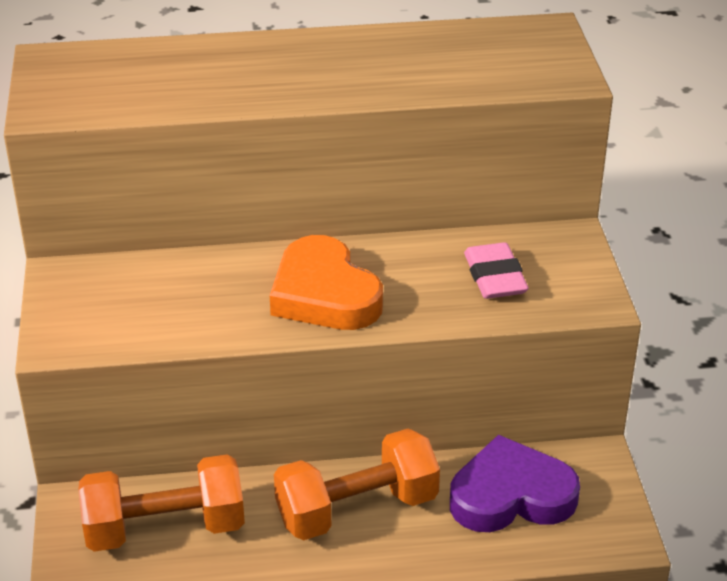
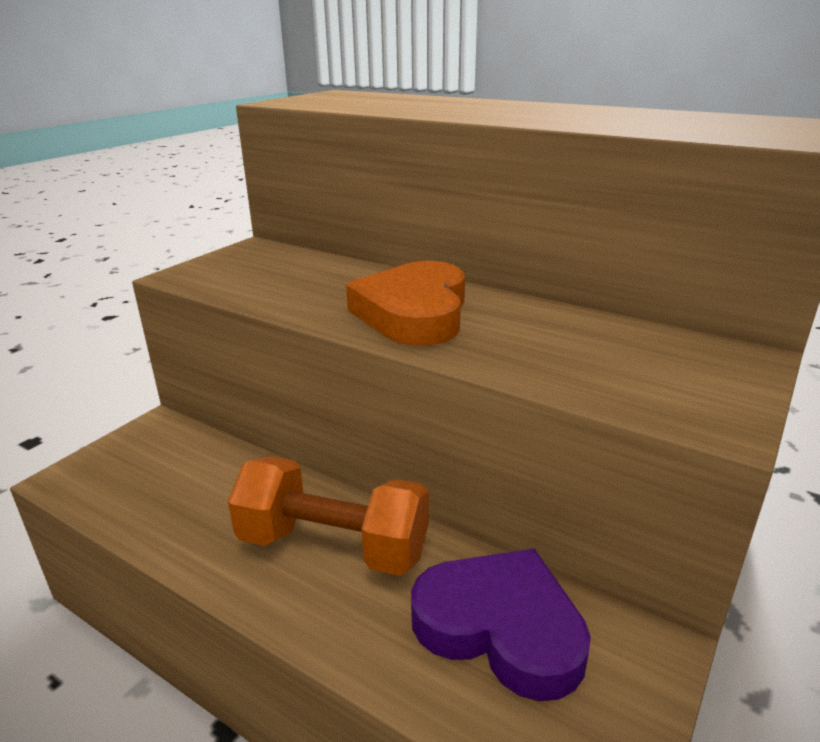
camera: 40 degrees right, 10 degrees down
orange dumbbell [78,454,245,552] -> none
pink eraser [464,242,529,299] -> none

